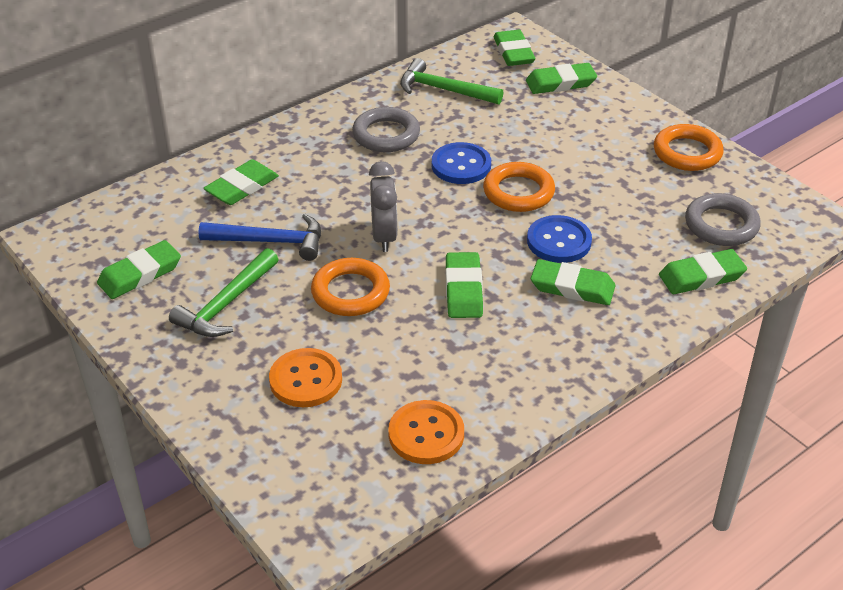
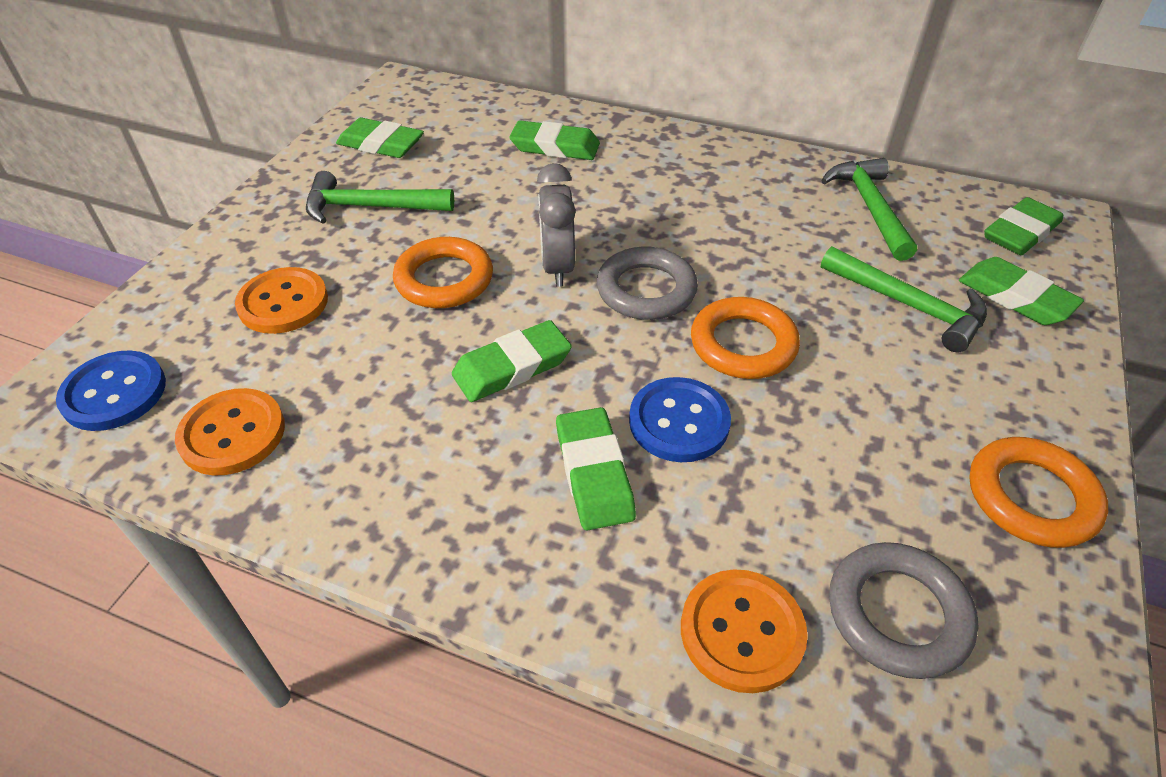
camera: 60 degrees right, 5 degrees up
blue hammer [199,214,321,261] -> none
grey ring [352,107,420,152] -> grey ring moved to [597,247,698,320]
grey clock [369,161,398,252] -> grey clock turned 120 degrees clockwise [537,163,576,287]
blue button [432,142,491,184] -> blue button moved to [56,350,166,431]
green eraser [659,249,747,294] -> orange button [681,569,808,693]
none -> green hammer [821,246,987,352]

